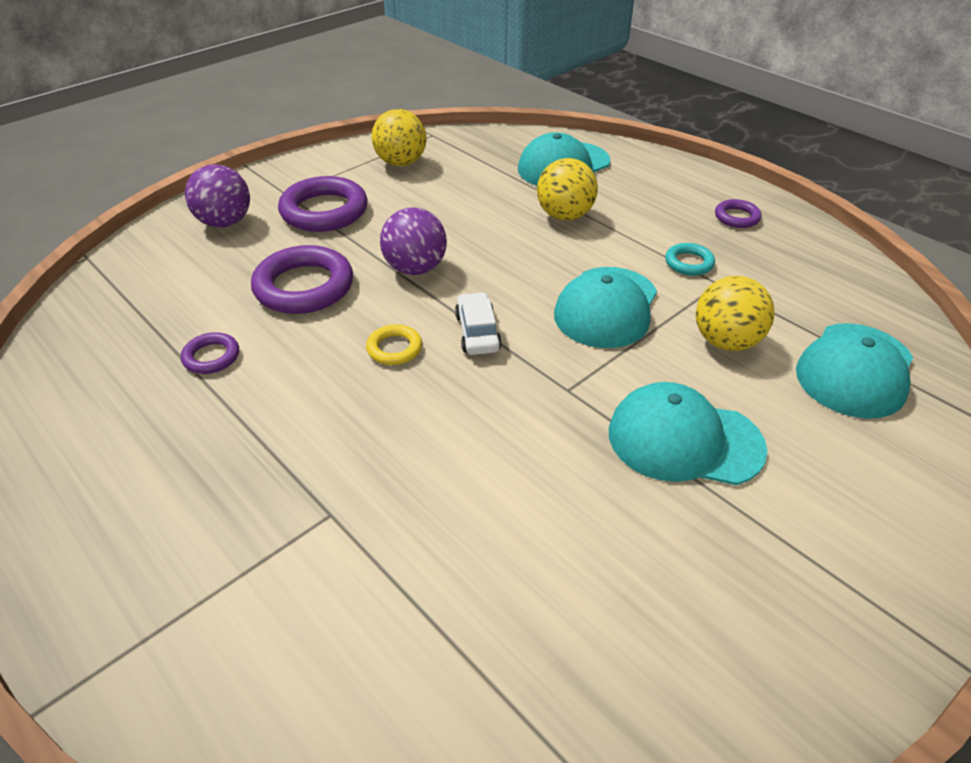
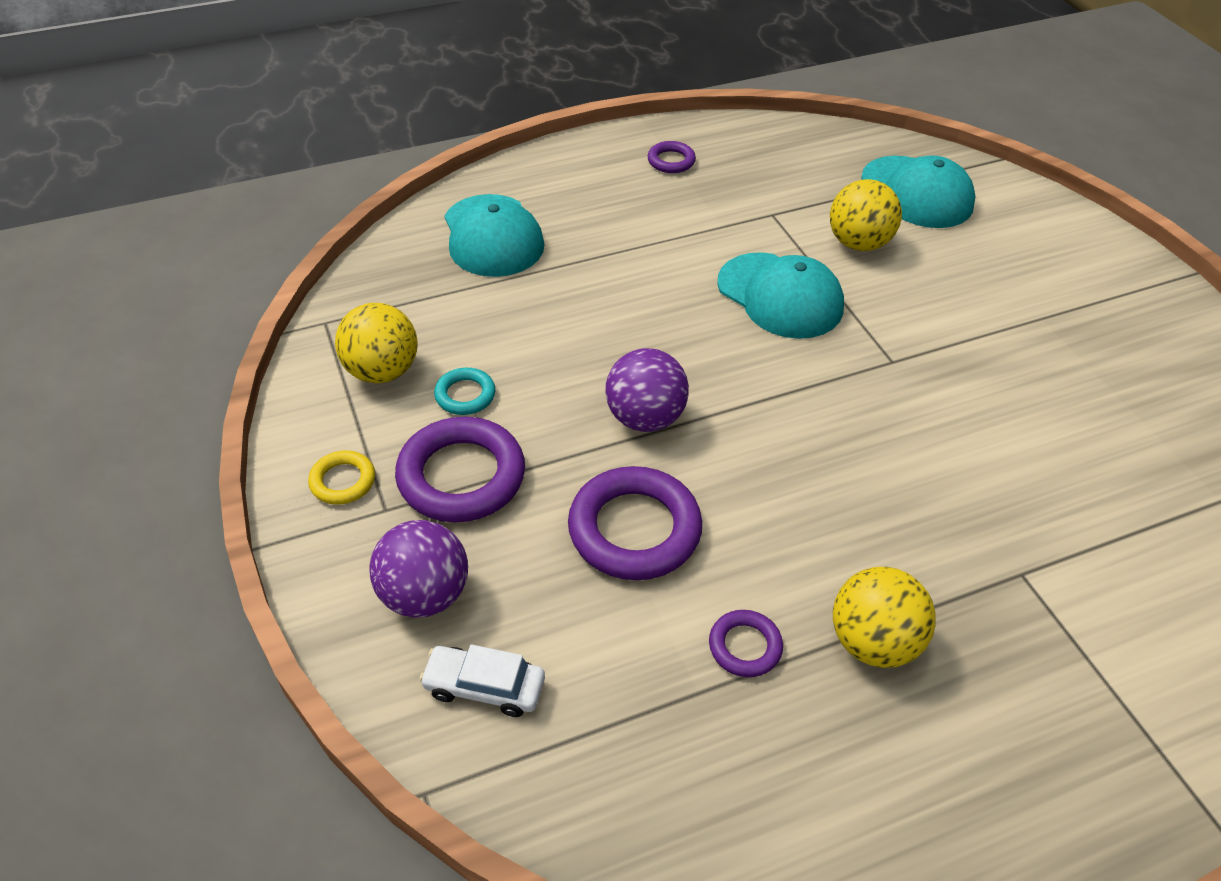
camera: 70 degrees left, 5 degrees up
yellow ring [366,324,422,365] -> yellow ring moved to [308,450,375,505]
white car [455,292,502,355] -> white car moved to [419,644,545,717]
yellow ball [537,158,598,221] -> yellow ball moved to [833,567,936,668]
turquoise cap [609,382,767,485] -> none
turquoise ring [665,243,715,276] -> turquoise ring moved to [434,368,496,415]

